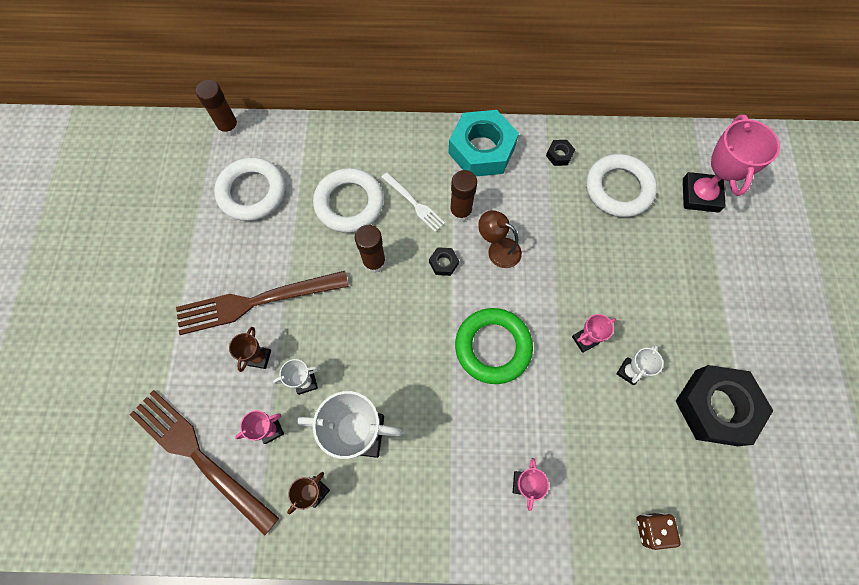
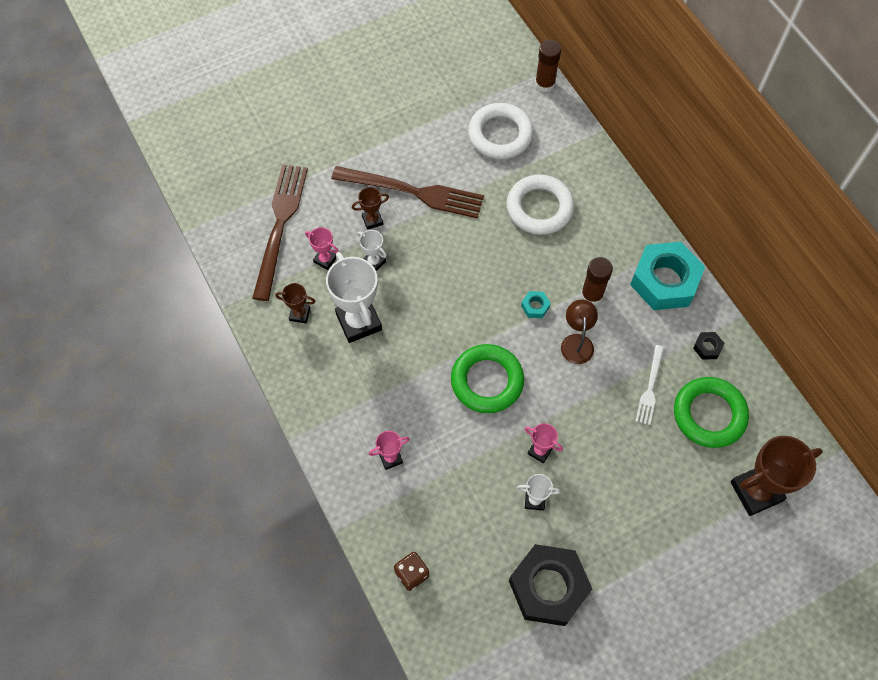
camera: 60 degrees right, 5 degrees down
brown fork [176,271,349,335] -> brown fork turned 150 degrees clockwise [331,166,484,219]
brown glue stick [355,225,386,273] -> none
white fork [381,172,445,232] -> white fork moved to [636,345,664,425]
black nut [429,247,459,276] -> turquoise nut [521,291,551,318]
white ring [586,154,657,217] -> green ring [674,377,749,448]
pink trophy [683,114,780,213] -> brown trophy [730,436,822,516]

